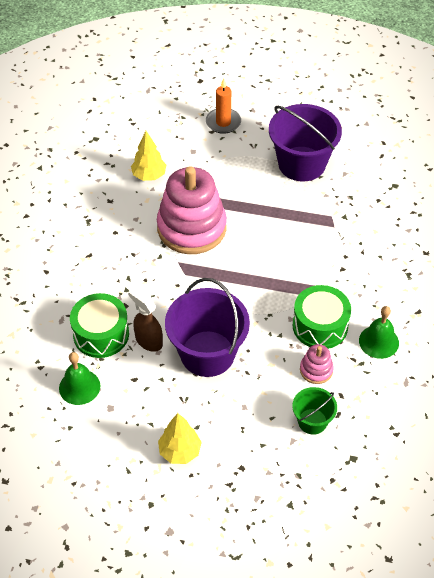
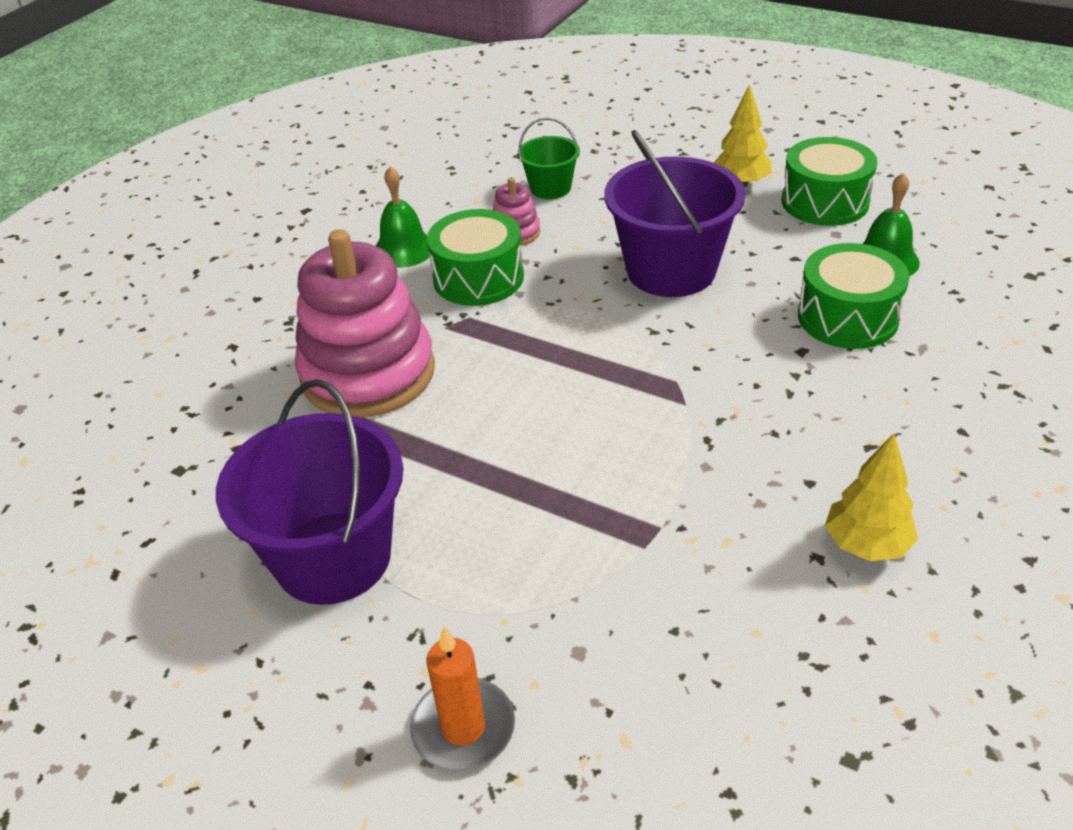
camera: 160 degrees left, 10 degrees down
brown spray bottle [128,288,163,352] -> none
yellow tree [131,131,166,181] -> yellow tree moved to [825,433,918,561]
pink stacking toy [157,166,227,254] -> pink stacking toy moved to [295,229,435,417]
none -> green drum [782,137,877,226]

